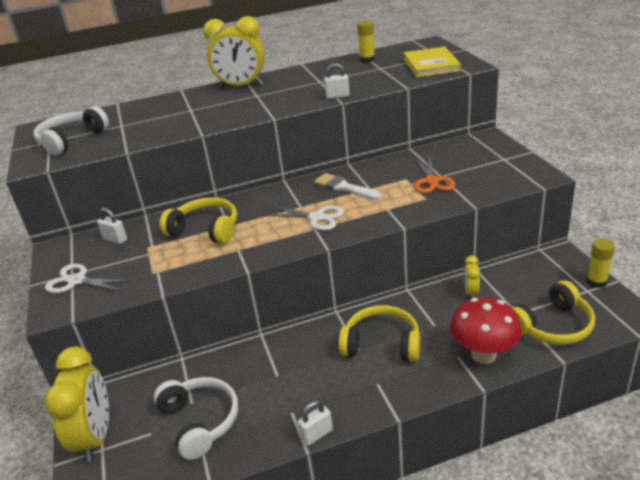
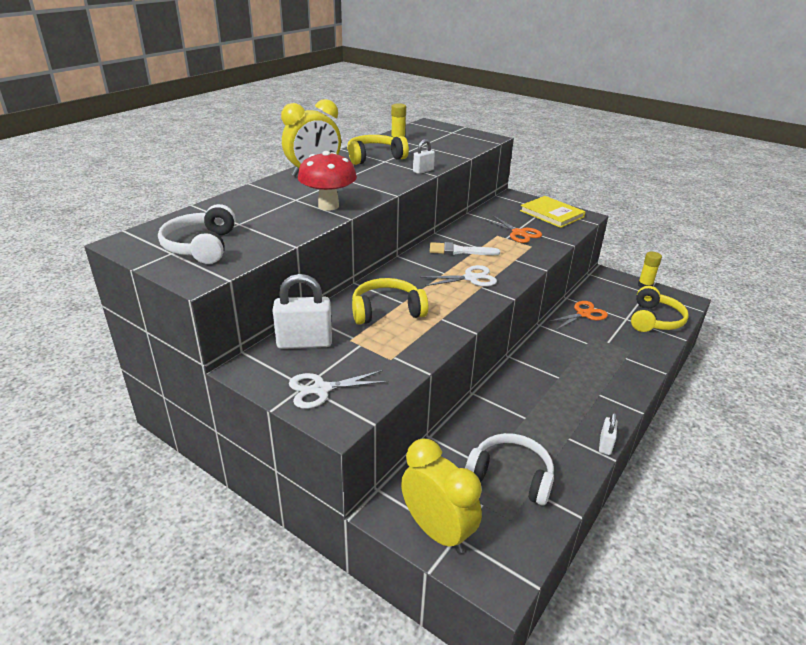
camera: 40 degrees left, 0 degrees up
white padlock [97,208,127,244] -> white padlock [273,274,332,349], size x1.90
yellow headphones [339,305,420,362] -> yellow headphones moved to [347,135,409,165]
yellow book [404,47,461,77] -> yellow book moved to [520,196,586,228]
red mushroom [450,297,522,364] -> red mushroom moved to [298,151,357,211]
yellow clock [464,255,480,299] -> orange scissors [547,301,608,330]

